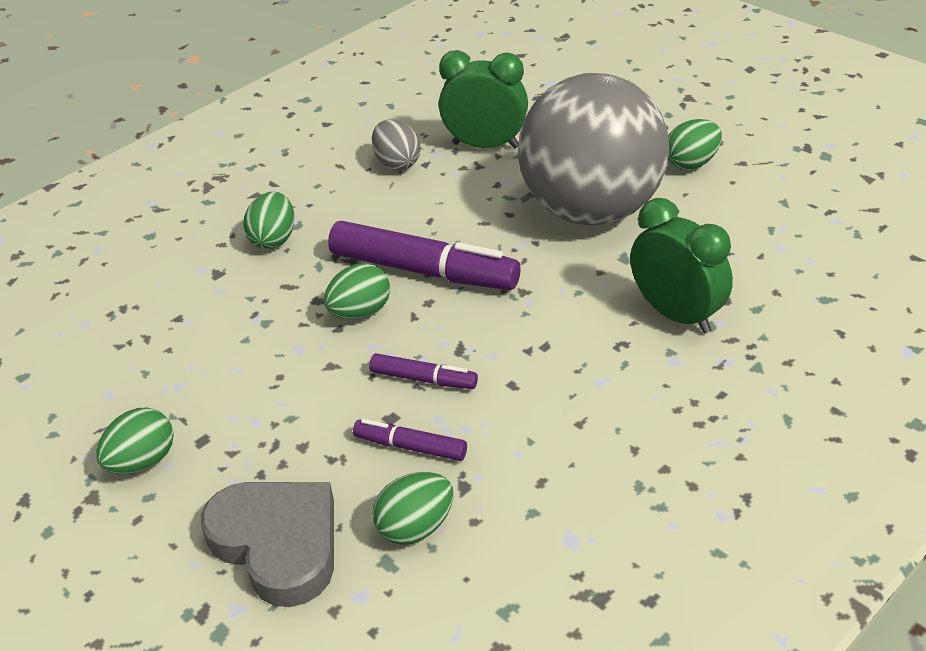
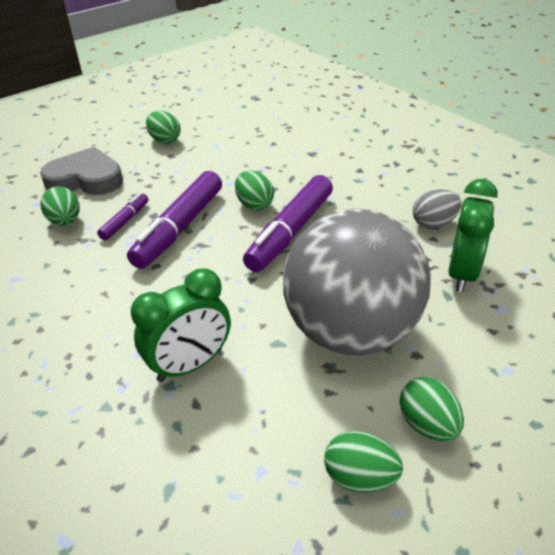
camera: 95 degrees right, 0 degrees up
grey heart [201,482,334,607] -> grey heart turned 135 degrees counterclockwise [40,147,123,195]
green egg [243,192,295,249] -> green egg moved to [324,431,403,493]
purple marker [369,353,478,389] -> purple marker [127,171,222,269], size x2.00

